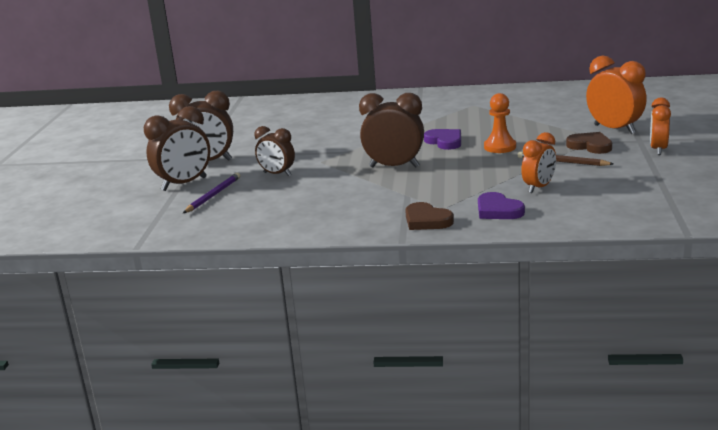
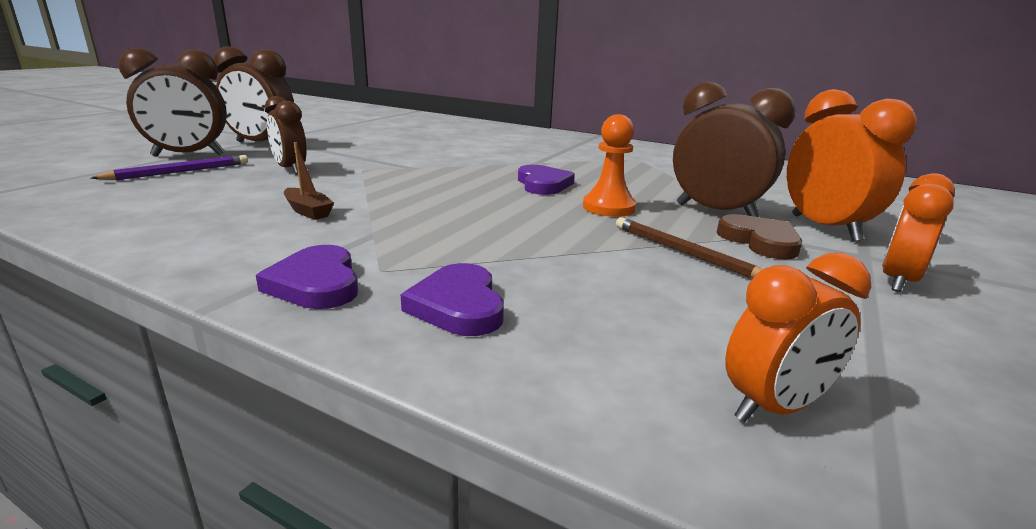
camera: 20 degrees right, 0 degrees up
brown clock [359,93,424,168] -> brown clock moved to [673,82,796,217]
brown heart [405,202,454,230] -> purple heart [256,245,358,309]
orange clock [521,132,556,193] -> orange clock moved to [725,253,871,422]
none -> brown boat [284,142,334,220]

